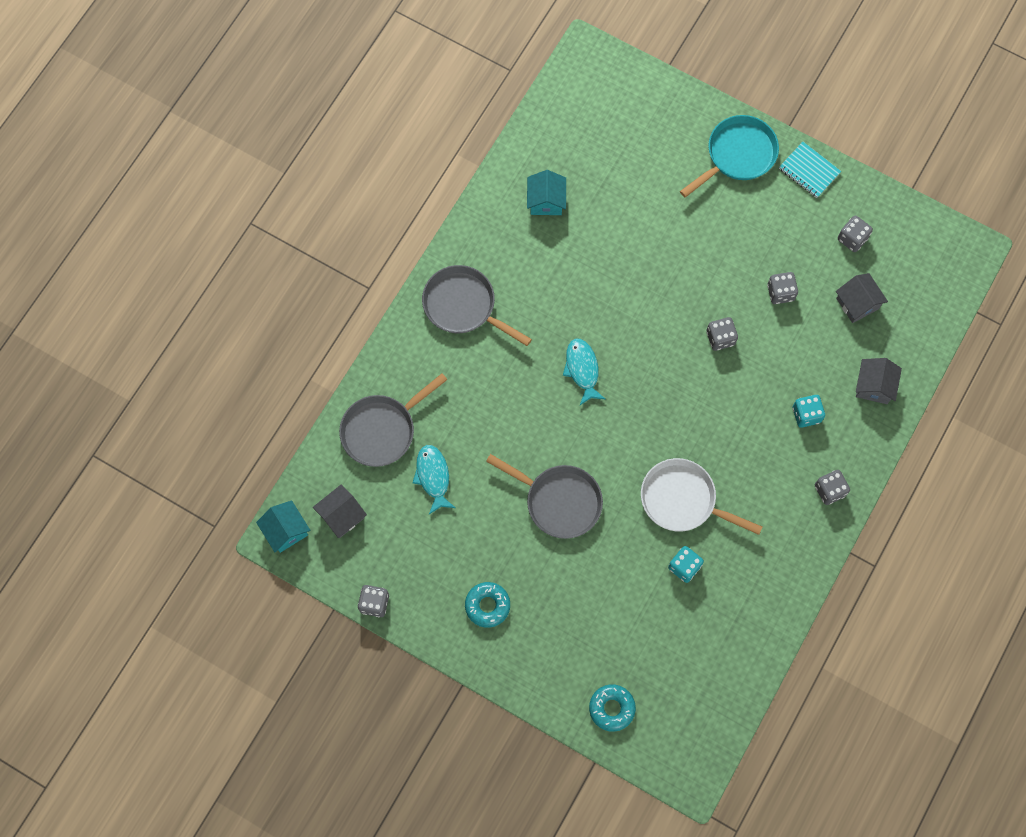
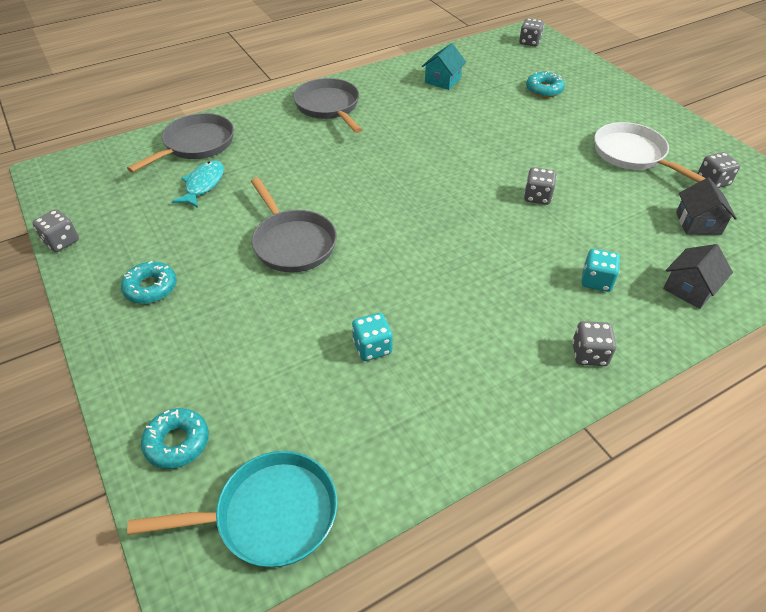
camera: 30 degrees right, 25 degrees down
turquoise house [256,500,310,553] -> none
grey house [313,485,367,538] -> none
grey pan [339,373,448,467] -> grey pan turned 135 degrees clockwise [127,113,234,173]
turquoise fish [563,339,606,405] -> none
white pan [641,458,762,535] -> white pan moved to [594,122,706,182]
turquoise pan [680,115,779,197] -> turquoise pan moved to [127,451,338,567]
grey dice [767,272,798,304] -> grey dice moved to [519,18,544,47]
turquoise notebook [779,142,841,198] -> none
none -> turquoise donut [526,71,565,97]

